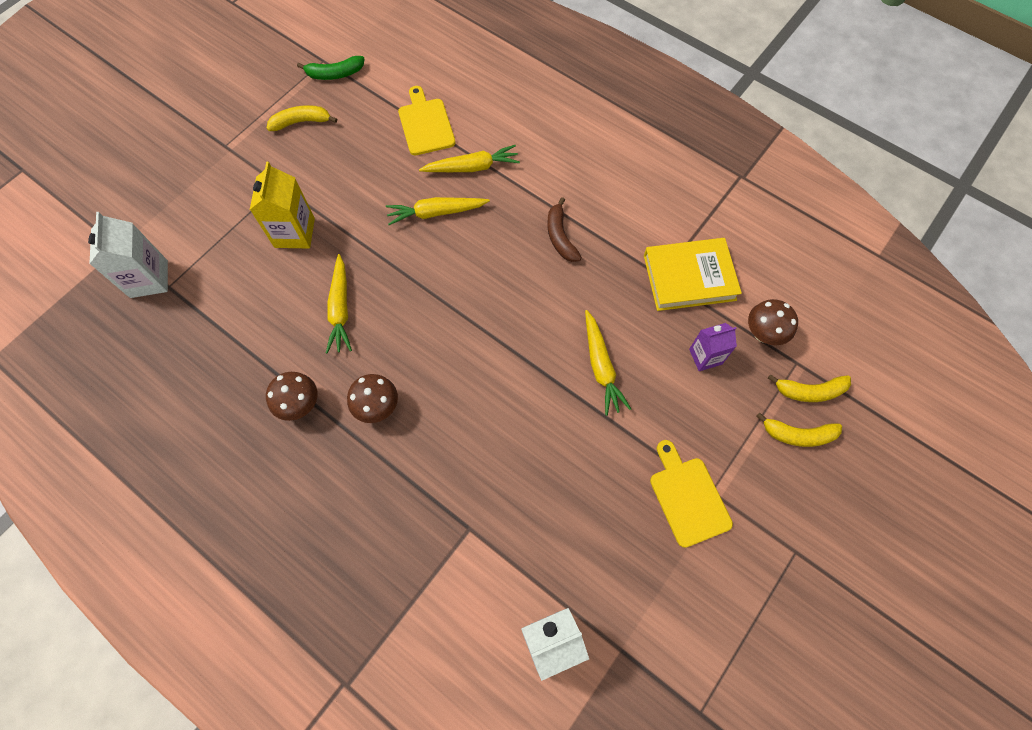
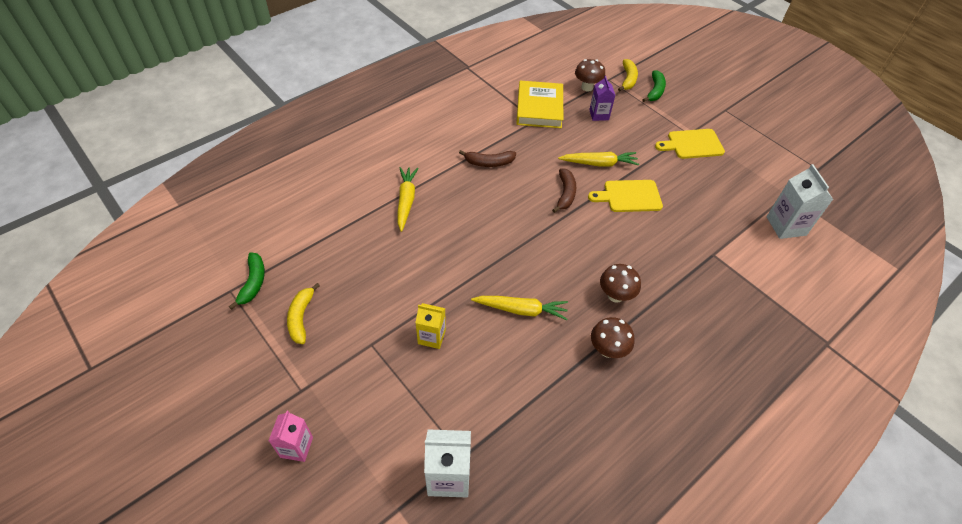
camera: 80 degrees left, 15 degrees down
yellow carton [250,162,315,249] -> yellow carton [415,303,446,349], size x0.66
yellow carrot [386,197,490,225] -> none
yellow cutting board [398,86,455,155] -> yellow cutting board moved to [588,180,663,212]
yellow banana [756,412,842,447] -> green banana [642,70,666,102]
none -> pink carton [269,411,313,462]
none -> brown banana [552,168,576,213]

